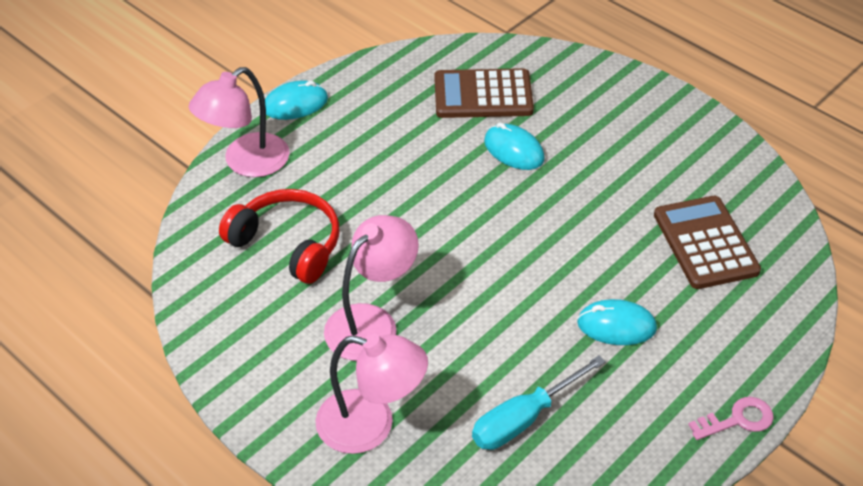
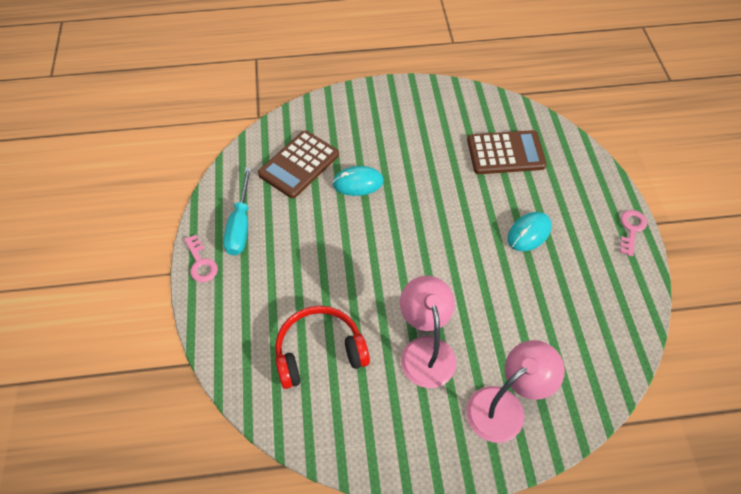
camera: 50 degrees left, 10 degrees up
pink lamp [188,67,290,177] -> none
turquoise mouse [265,80,328,120] -> pink key [184,235,218,282]
turquoise screwdriver [472,355,606,450] -> turquoise screwdriver moved to [223,167,252,256]
brown calculator [654,196,761,289] -> brown calculator turned 150 degrees clockwise [467,130,547,174]

